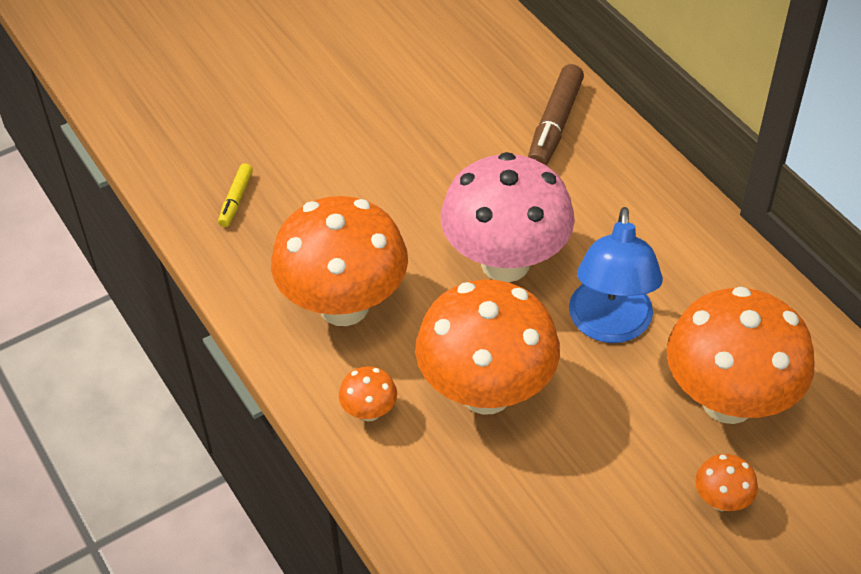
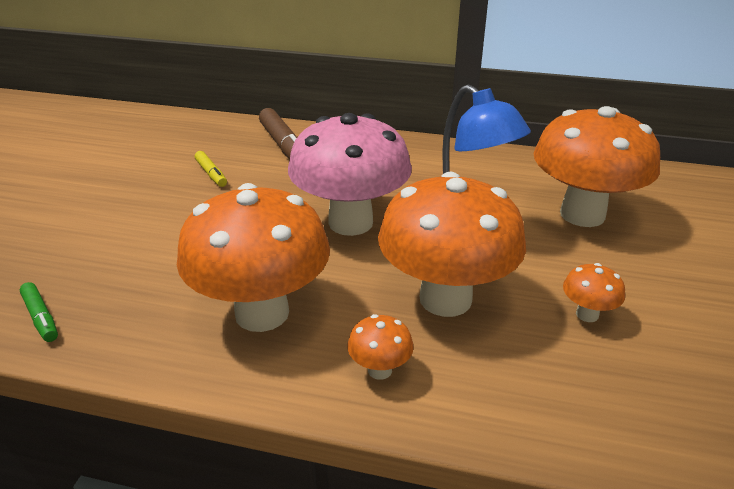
camera: 45 degrees left, 15 degrees down
yellow marker [218,163,253,227] -> yellow marker moved to [194,151,227,187]
orange mushroom [695,454,758,511] -> orange mushroom moved to [563,263,625,322]
none -> green marker [19,282,58,342]

